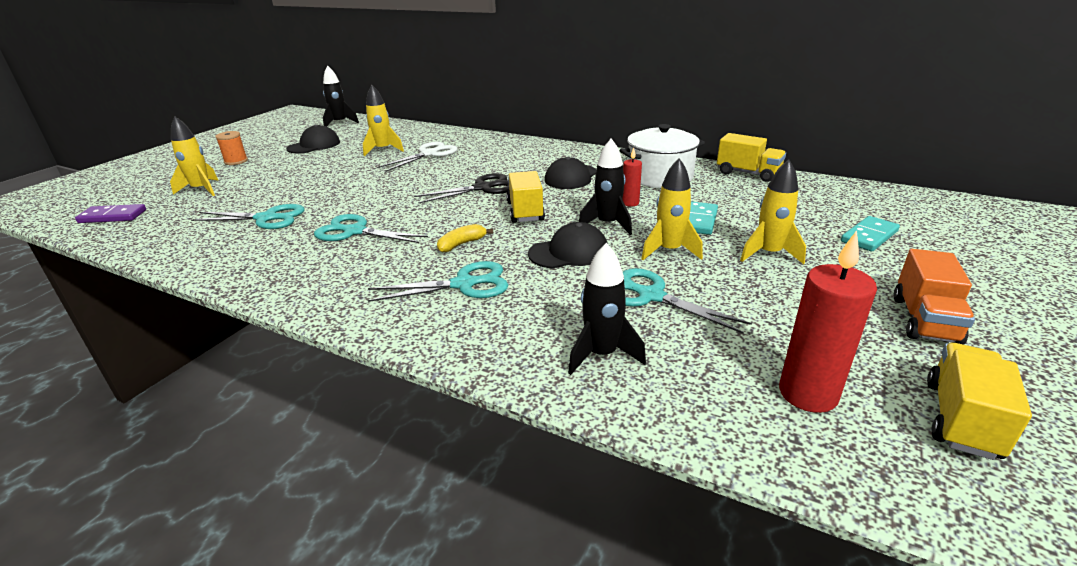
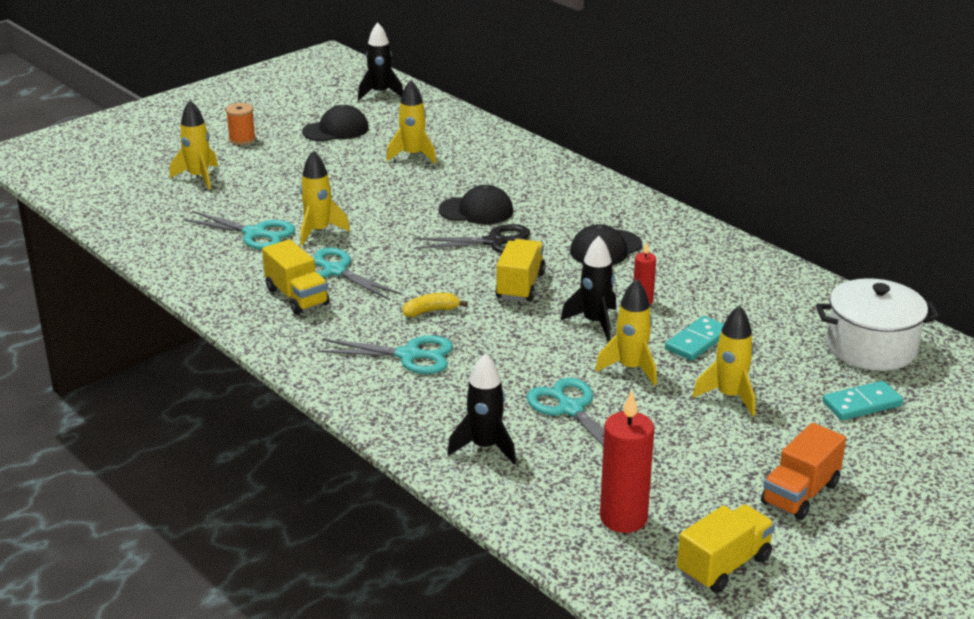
camera: 20 degrees right, 0 degrees up
purple domino [75,204,146,223] -> none
white scissors [377,142,458,172] -> none
black cap [528,222,608,268] -> black cap moved to [439,185,513,224]
white pot [620,124,705,188] -> white pot moved to [816,278,940,371]
yellow truck [717,133,786,182] -> yellow truck moved to [262,239,330,315]
none -> yellow rocket [300,150,350,246]

